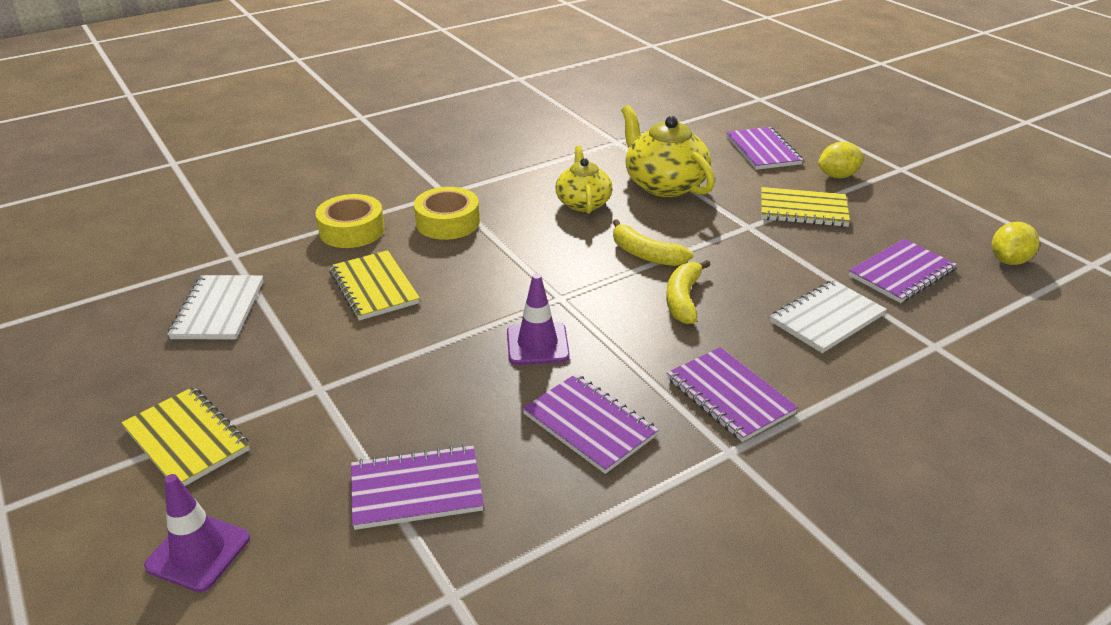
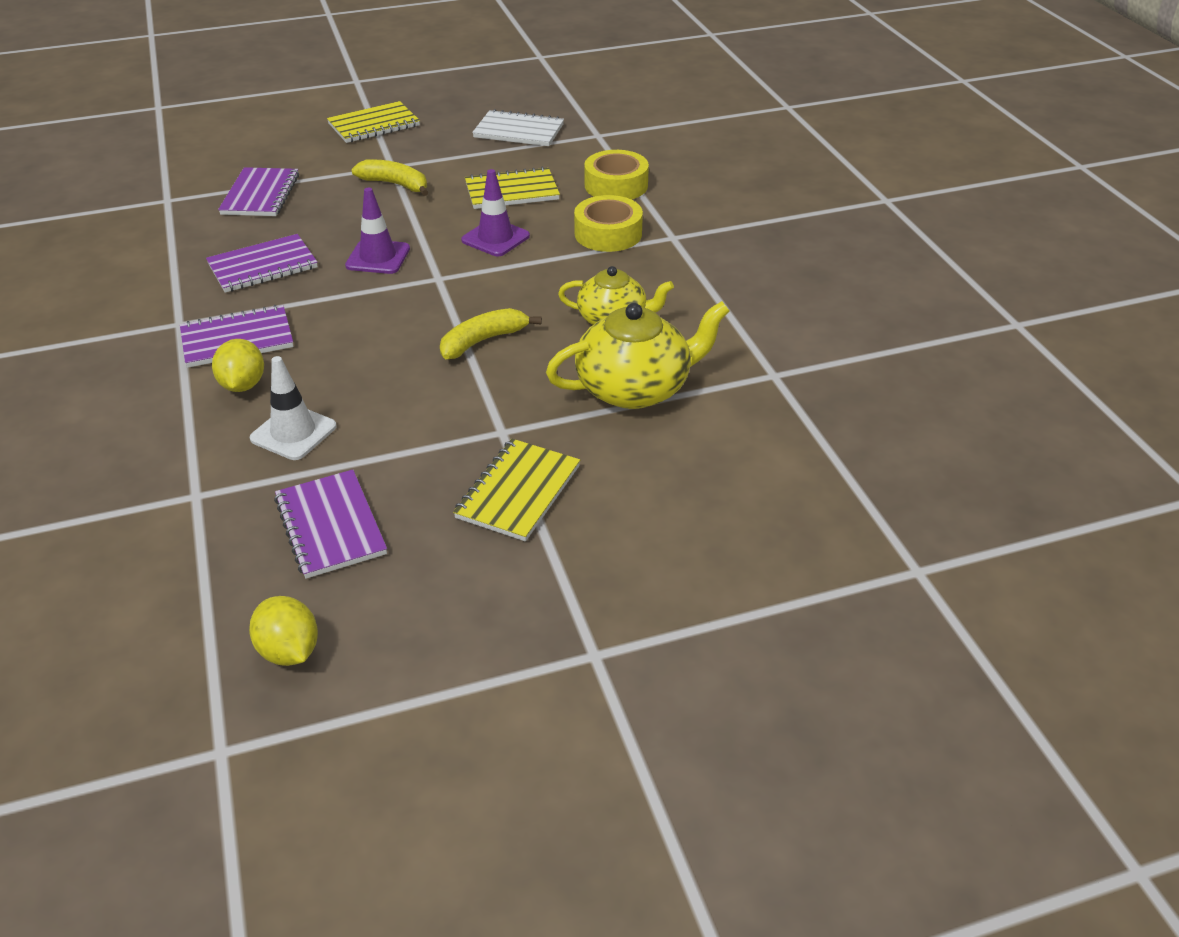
camera: 105 degrees right, 5 degrees up
purple traffic cone [144,474,250,592] -> purple traffic cone moved to [461,169,530,256]
yellow banana [666,260,711,324] -> yellow banana moved to [351,159,428,196]
purple notebook [726,127,803,170] -> none
white notebook [770,280,887,353] -> white traffic cone [250,356,337,460]
yellow lemon [818,142,864,178] -> yellow lemon moved to [212,339,264,392]

